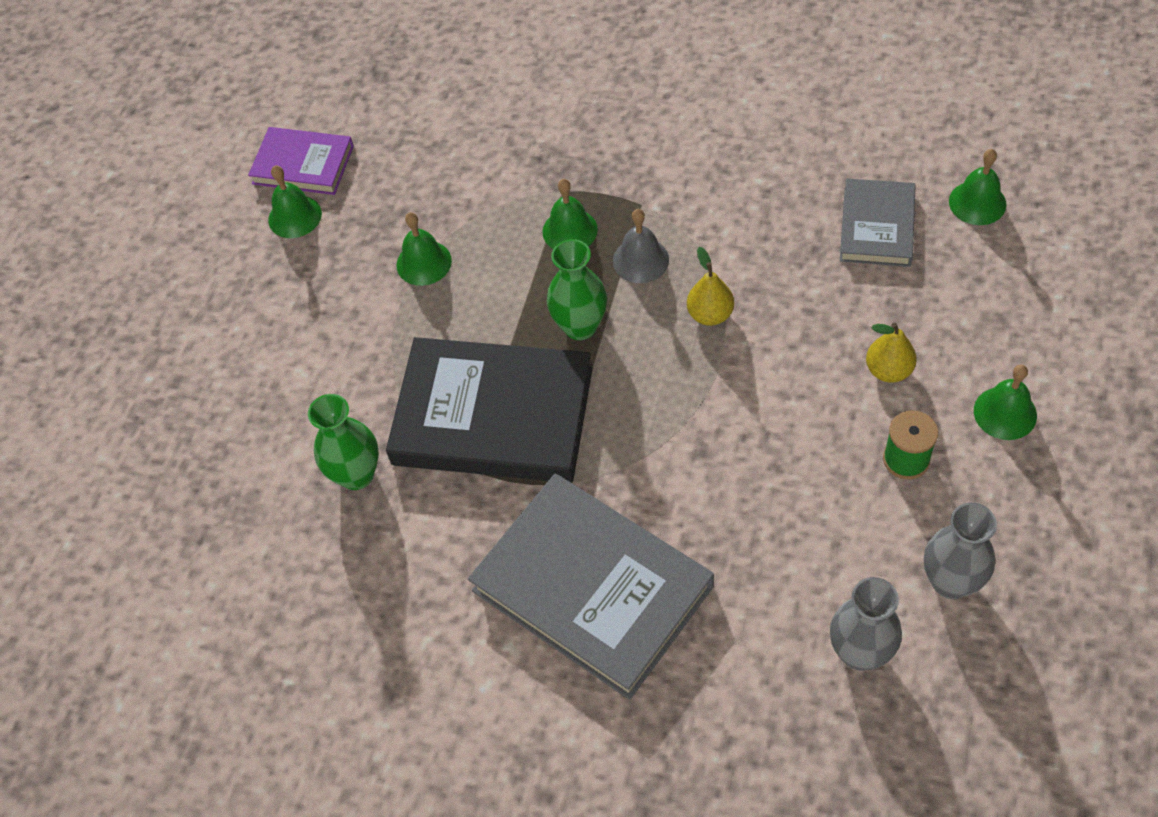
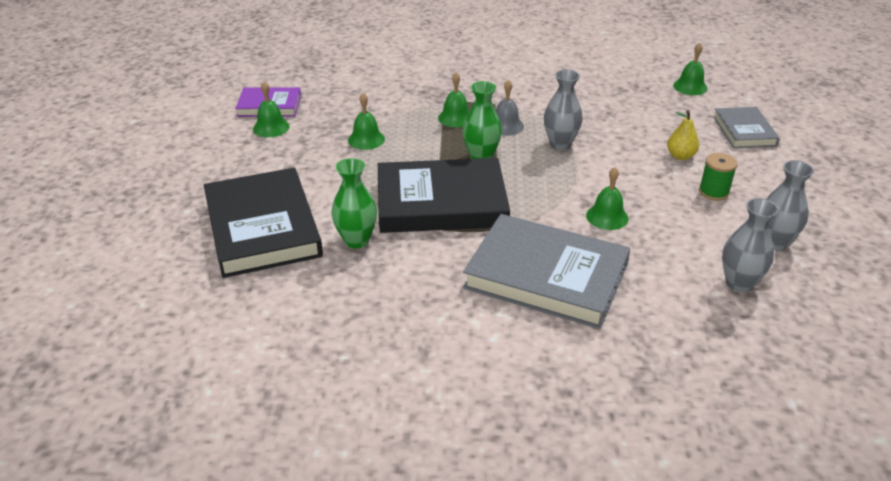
camera: 20 degrees left, 20 degrees down
yellow pear [687,247,734,326] -> grey vase [544,69,583,150]
grey book [840,179,916,267] -> grey book moved to [713,107,780,148]
green bell [974,365,1037,440] -> green bell moved to [586,167,628,230]
none -> black book [204,168,323,278]

